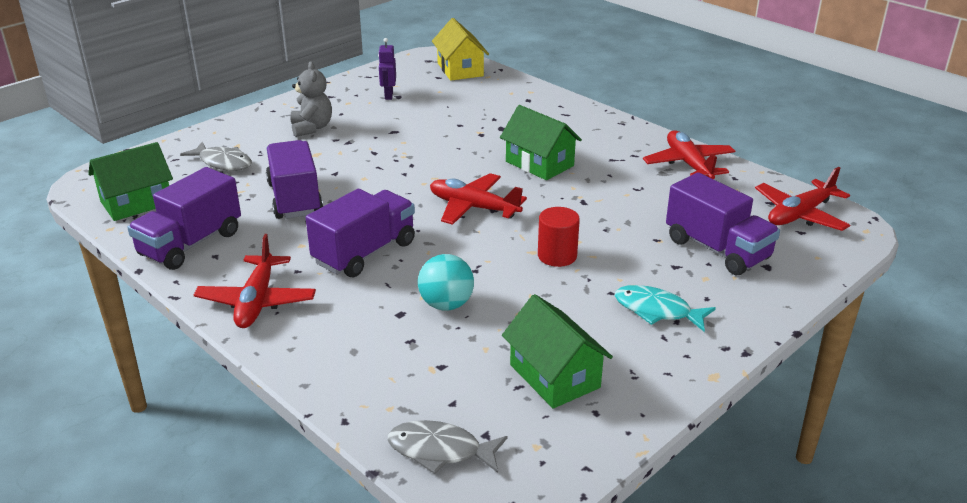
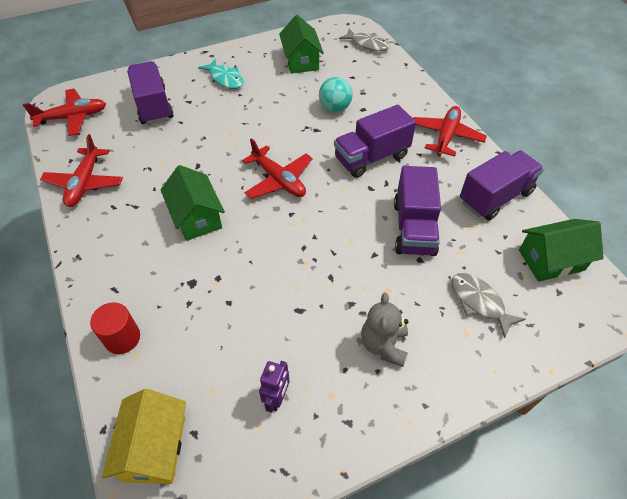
camera: 160 degrees left, 20 degrees up
red cylinder [538,207,580,267] -> red cylinder moved to [90,302,140,354]

